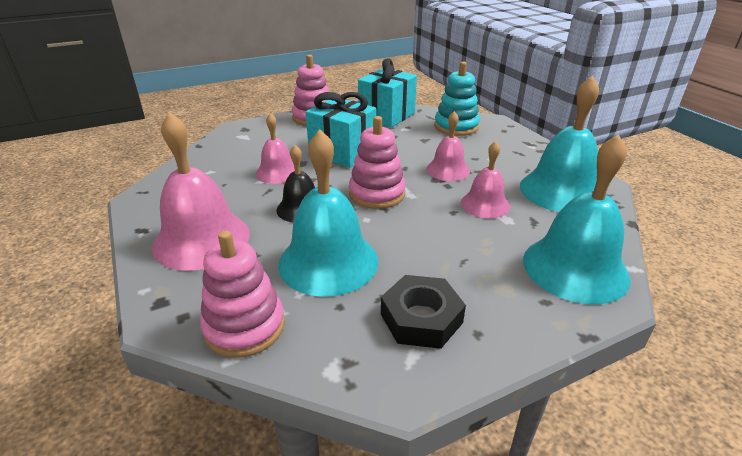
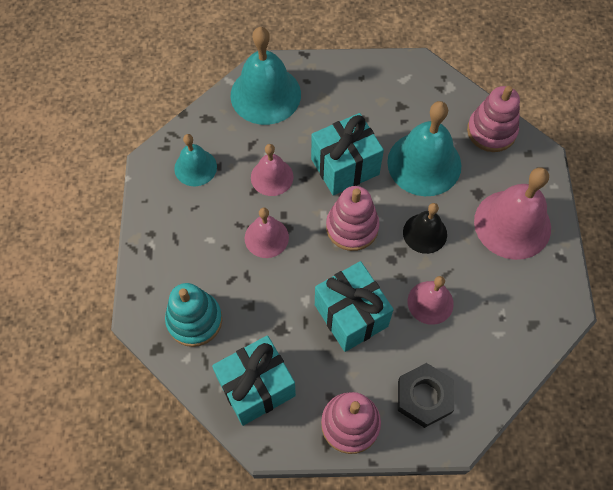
camera: 155 degrees left, 30 degrees up
black nut [381,275,466,349] -> black nut moved to [398,363,454,428]
turquoise bell [520,76,599,212] -> turquoise bell [174,134,217,186], size x0.57
none -> turquoise gift [311,113,384,195]

